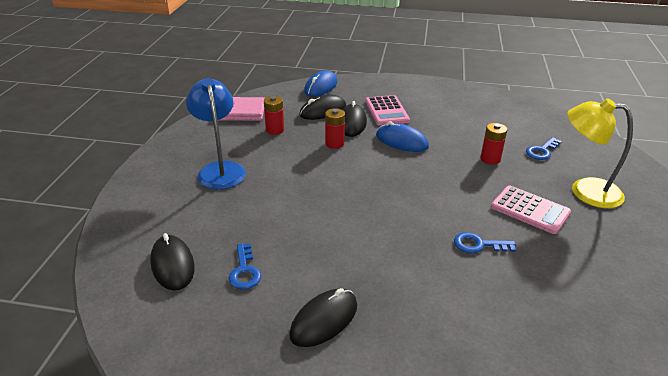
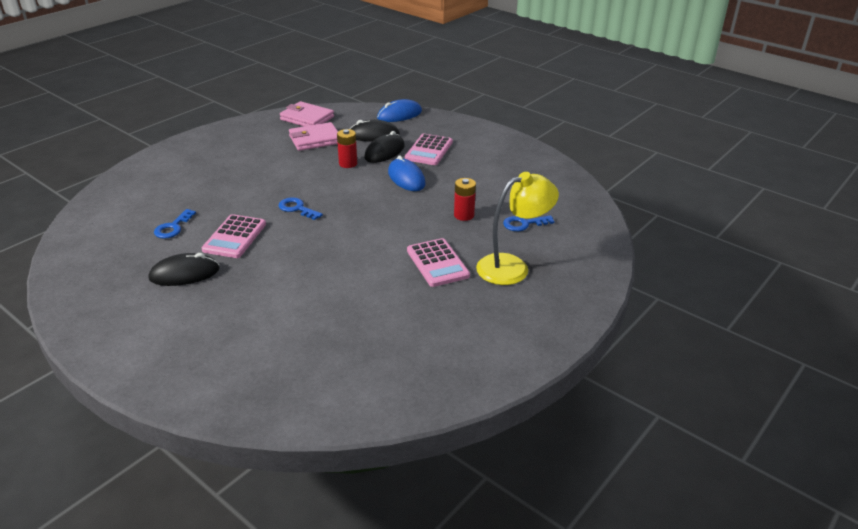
camera: 30 degrees right, 0 degrees up
black mouse [150,233,195,291] -> none
blue lamp [186,78,246,190] -> none
red battery [264,96,284,135] -> pink wallet [289,122,338,151]
blue key [454,232,516,253] -> blue key moved to [278,197,323,220]
yellow lamp [567,99,633,208] -> yellow lamp turned 105 degrees clockwise [476,172,559,285]
none -> pink calculator [202,214,266,258]

